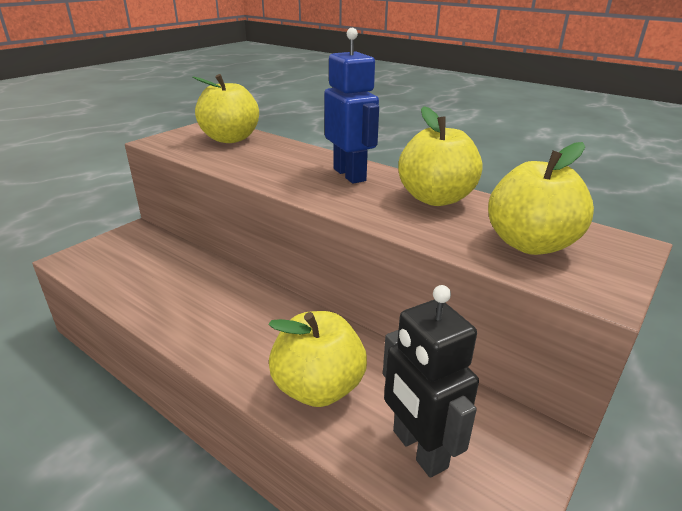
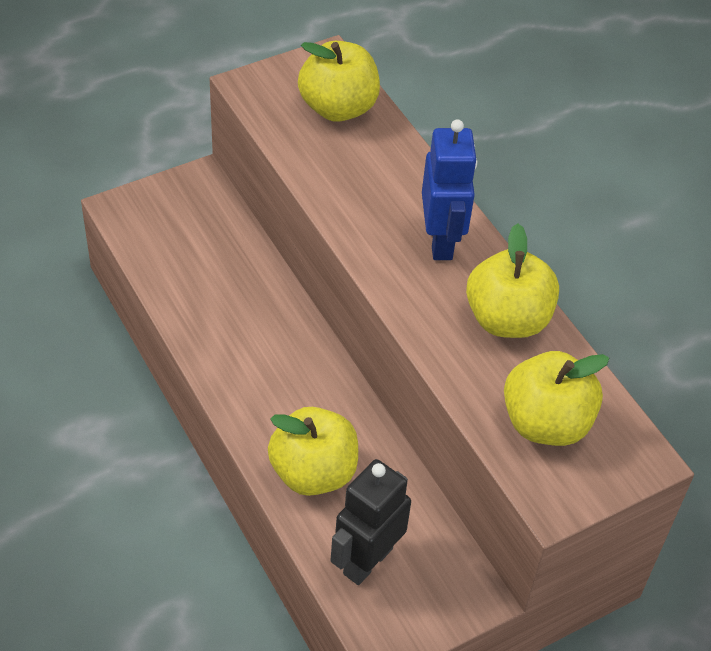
camera: 20 degrees right, 20 degrees up
black robot [383,285,479,478] -> black robot turned 45 degrees clockwise [330,459,411,585]

